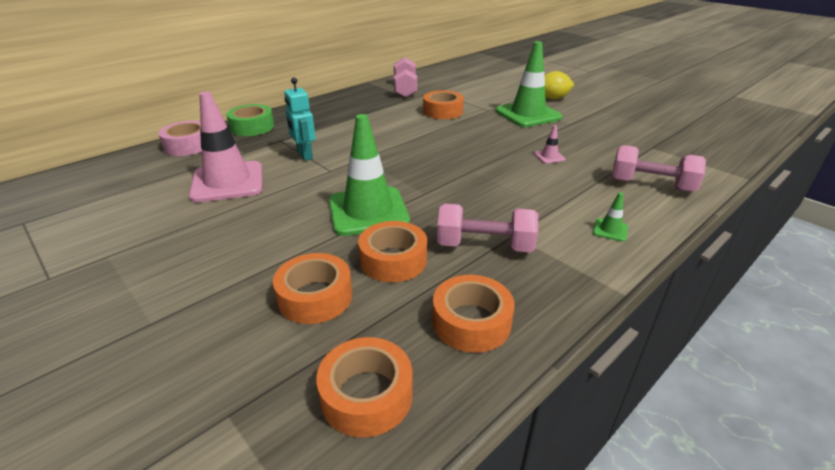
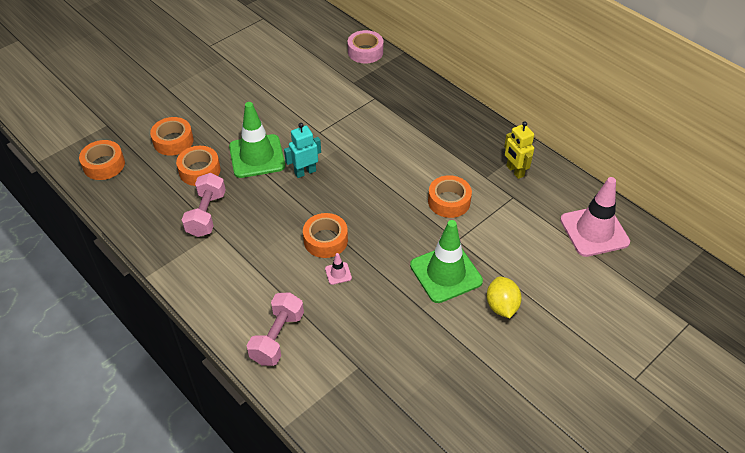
camera: 90 degrees right, 15 degrees up
pink traffic cone [189,92,262,203] -> pink traffic cone moved to [560,177,630,257]
green tape [227,104,274,136] -> none
turquoise robot [284,78,316,161] -> turquoise robot moved to [284,123,321,178]
pink dumbbell [394,57,417,98] -> yellow robot [504,122,534,179]
orange tape [432,275,515,353] -> orange tape moved to [303,213,348,258]
green traffic cone [593,192,628,242] -> none

